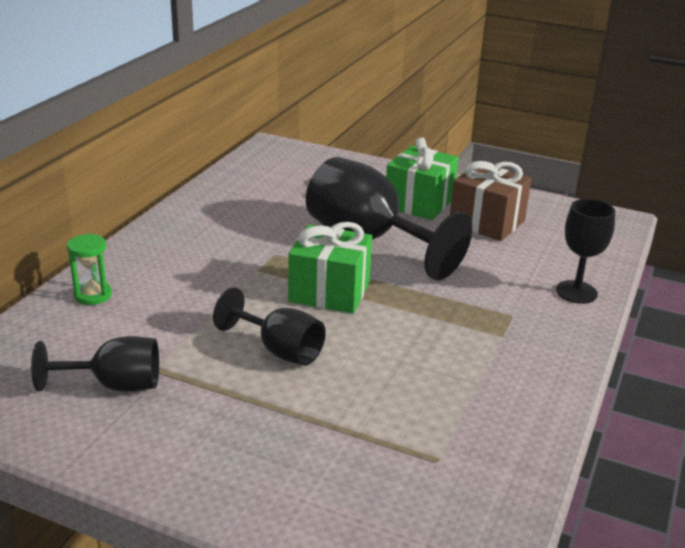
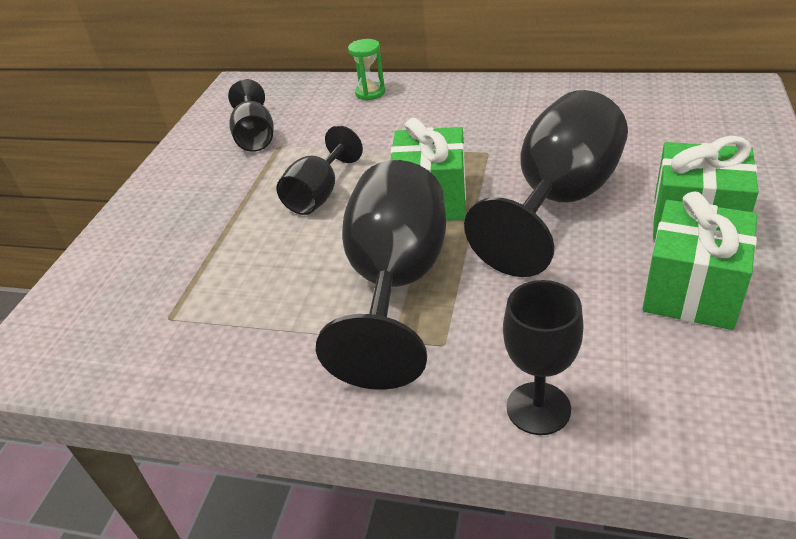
camera: 85 degrees right, 10 degrees up
brown gift [450,161,531,241] -> green gift [642,192,757,330]
none -> black goblet [316,160,446,390]

